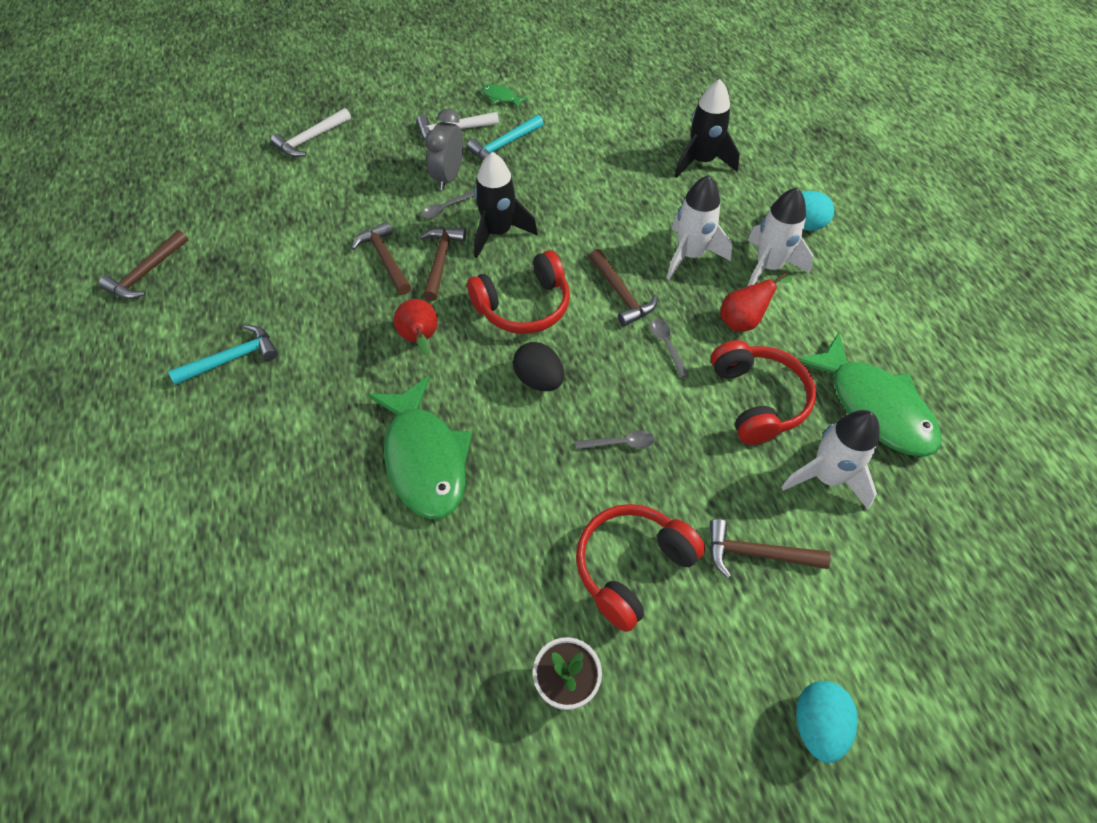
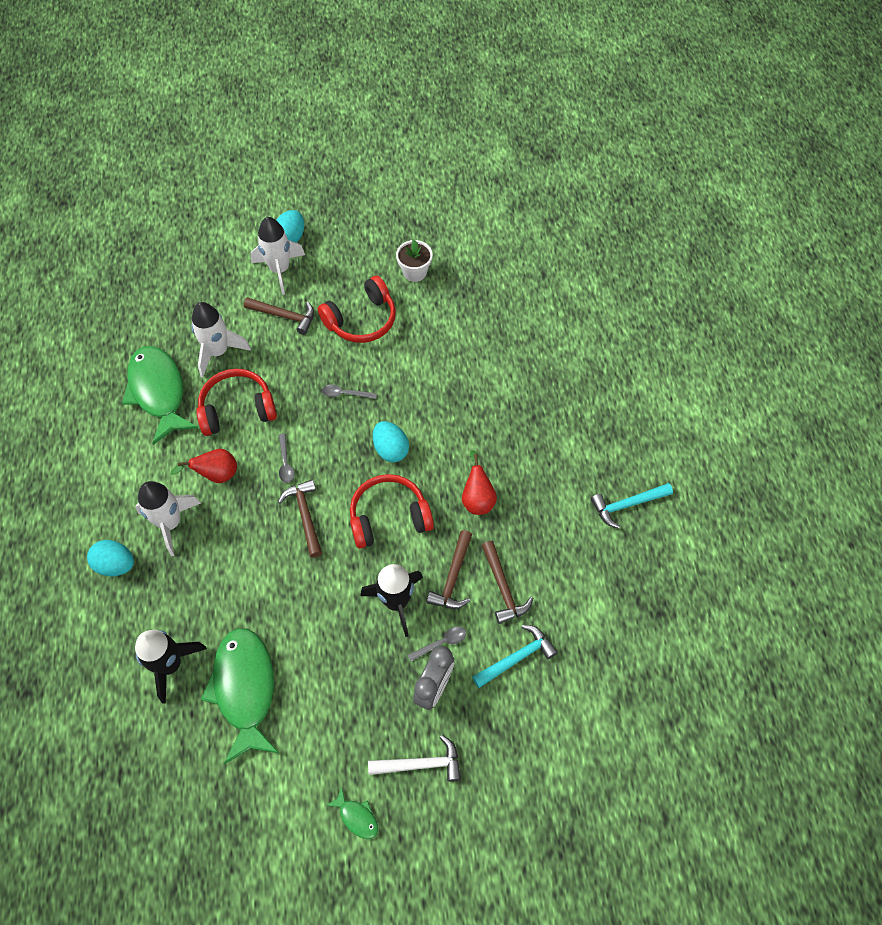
camera: 170 degrees left, 5 degrees up
brown hammer [99,230,188,299] -> none
white hammer [271,108,351,157] -> none
green fish [368,376,472,519] -> green fish moved to [201,628,279,764]
turquoise hammer [467,115,544,161] -> turquoise hammer moved to [472,625,558,688]
black egg [513,342,564,391] -> turquoise egg [373,421,409,462]
white rocket [667,175,732,280] -> white rocket moved to [250,217,305,295]
red headphones [711,340,816,445] -> red headphones turned 75 degrees clockwise [196,369,277,436]

